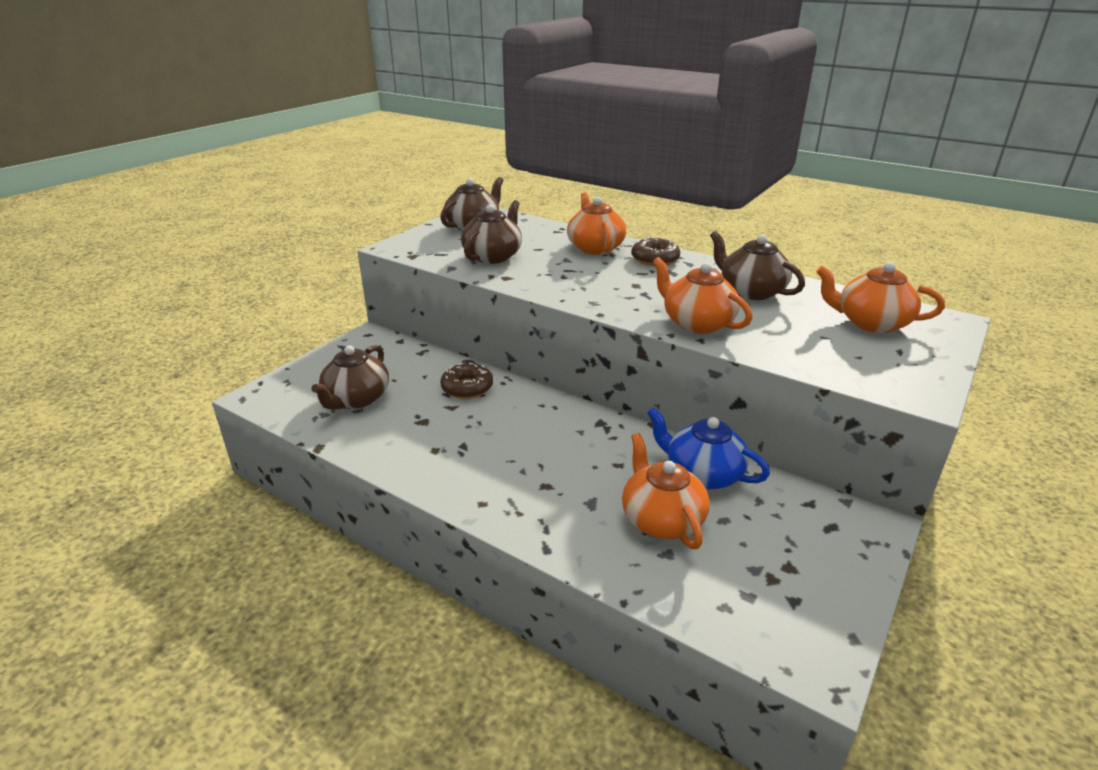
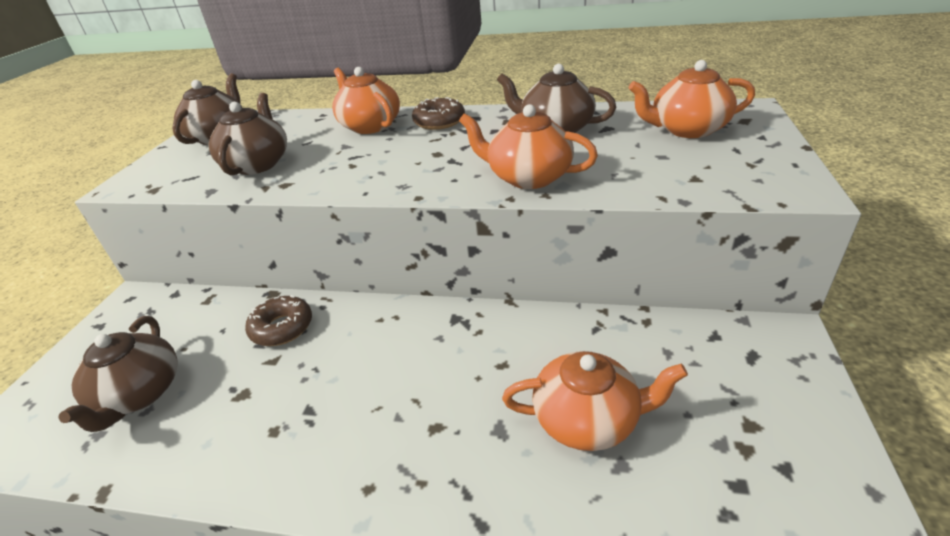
camera: 20 degrees left, 5 degrees up
orange teapot [622,433,709,549] -> orange teapot turned 135 degrees clockwise [502,351,688,451]
blue teapot [647,407,770,489] -> none

